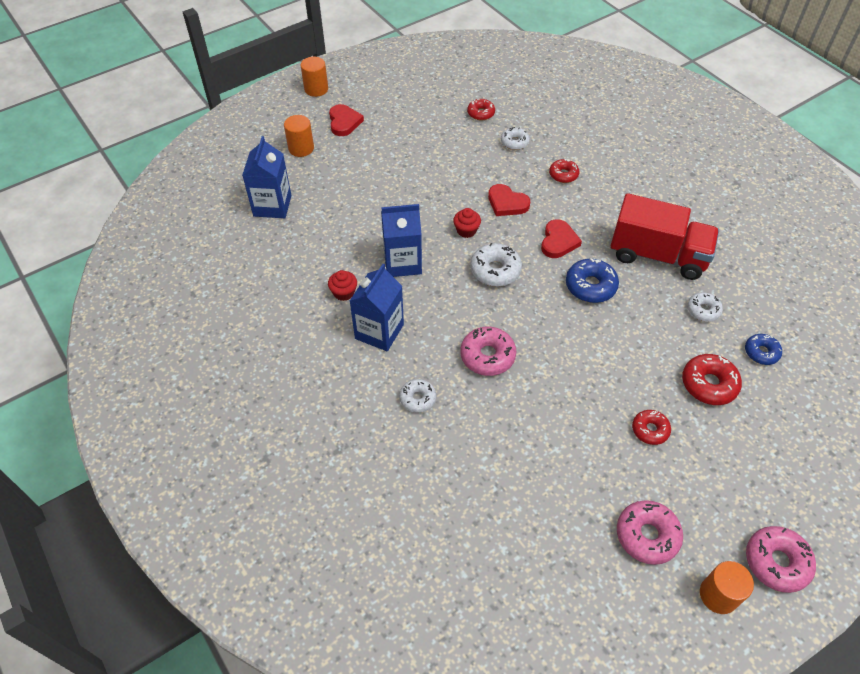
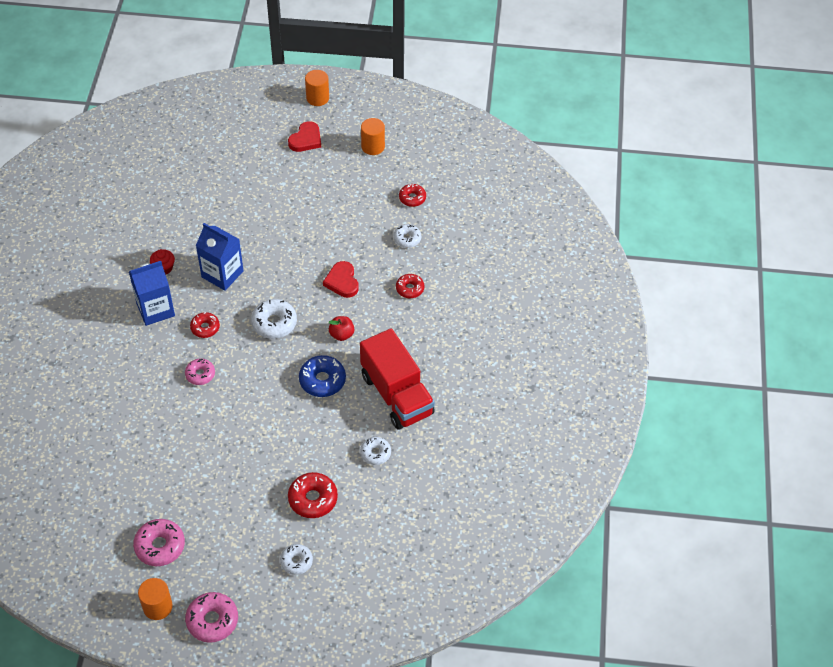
camera: 40 degrees right, 0 degrees up
blue carton [242,136,291,218] -> none
orange cylinder [284,115,314,157] -> orange cylinder moved to [361,118,385,155]
white donut [399,379,436,413] -> white donut moved to [280,544,313,575]
red cupcake [453,208,481,238] -> none
pink donut [460,326,516,376] -> pink donut [185,359,215,385], size x0.64
red heart [541,219,582,258] -> red apple [329,316,354,341]
red donut [632,410,671,445] -> red donut moved to [190,312,220,338]
blue donut [745,334,782,365] -> none

